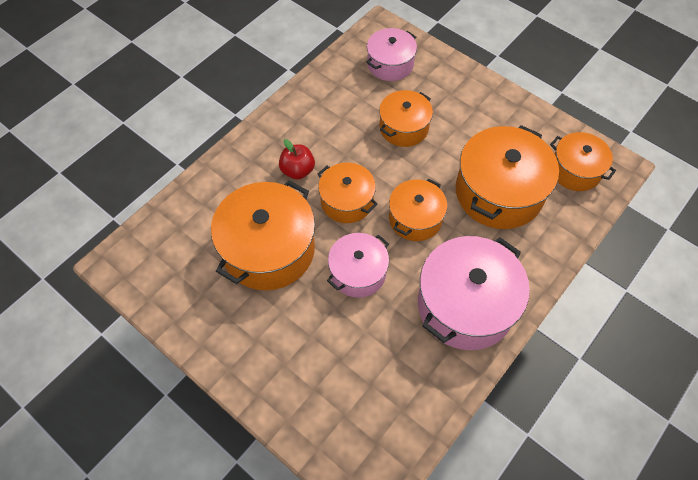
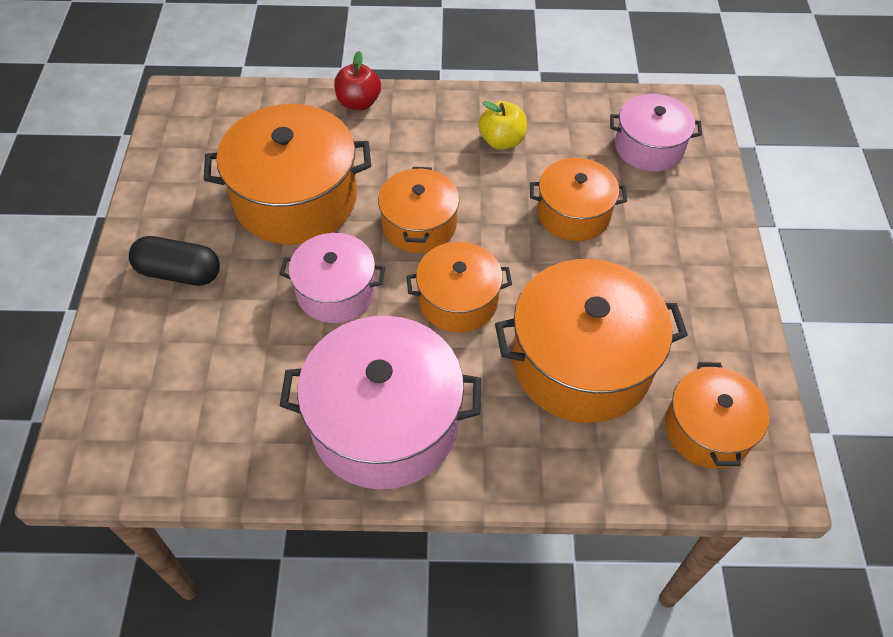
camera: 50 degrees right, 5 degrees down
red apple [279,139,315,180] -> red apple moved to [334,51,381,110]
none -> black capsule [129,236,220,286]
none -> yellow apple [479,101,527,150]

